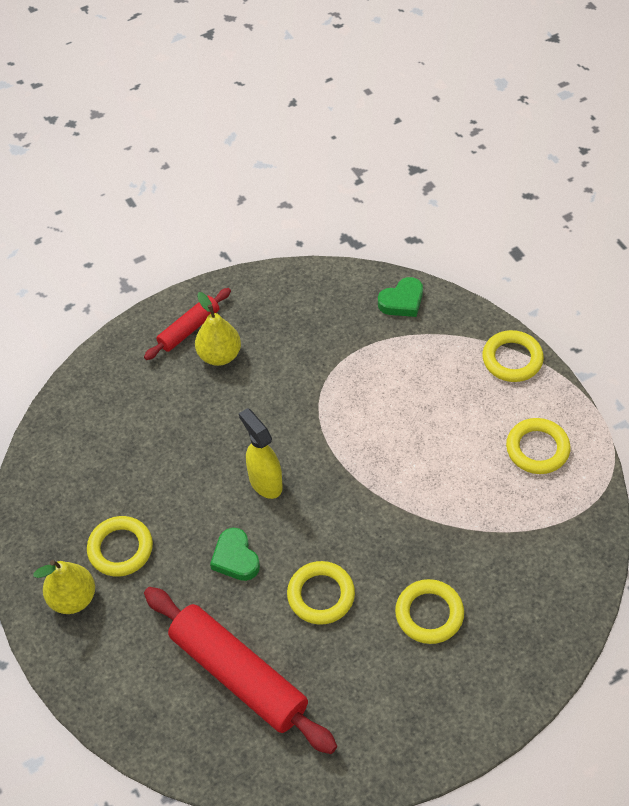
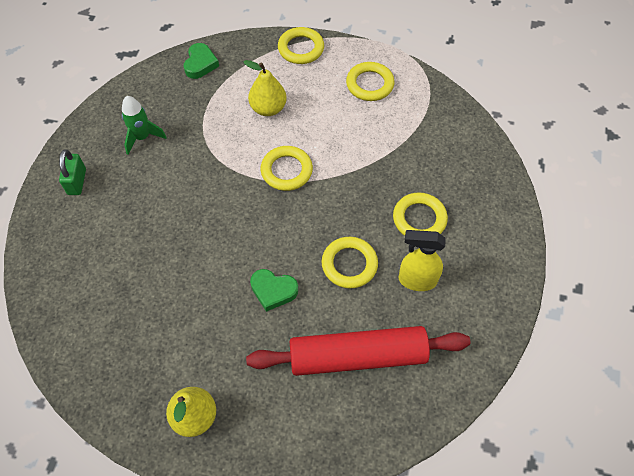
camera: 50 degrees left, 5 degrees up
yellow ring [87,516,153,577] -> yellow ring moved to [261,146,313,191]
red rolling pin [144,288,231,360] -> green padlock [59,149,86,195]
yellow pear [195,292,241,366] -> yellow pear moved to [243,60,287,116]
yellow spray bottle [239,408,283,499] -> yellow spray bottle moved to [399,230,446,291]
none -> green rocket [122,96,167,155]

